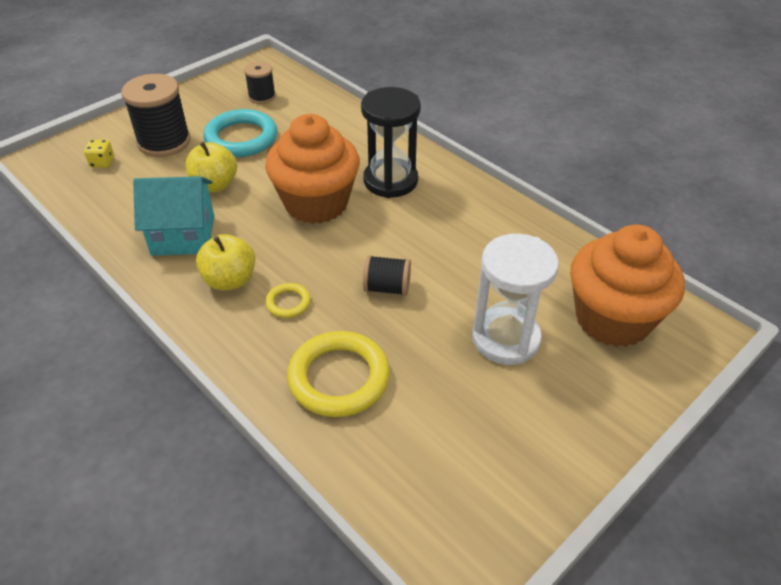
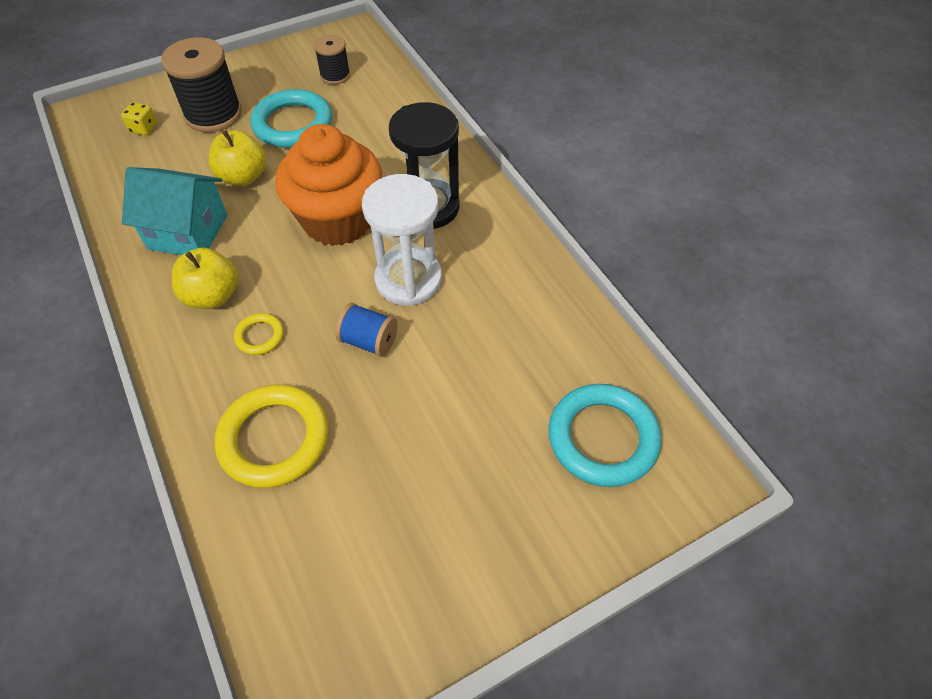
camera: 15 degrees right, 10 degrees up
black spool [363,255,411,296] -> blue spool [335,303,398,357]
white hourglass [472,234,559,365] -> white hourglass moved to [362,174,442,306]
orange cupcake [570,225,685,347] -> turquoise ring [549,384,661,487]

